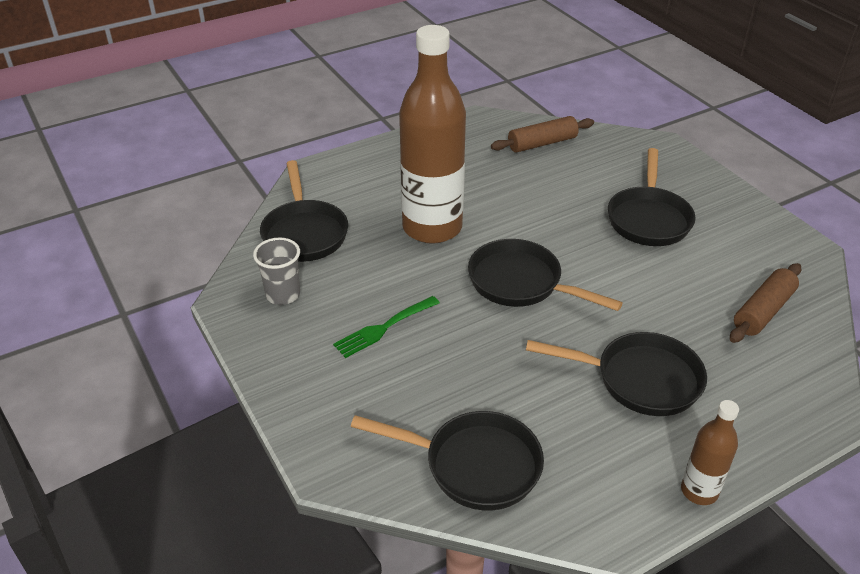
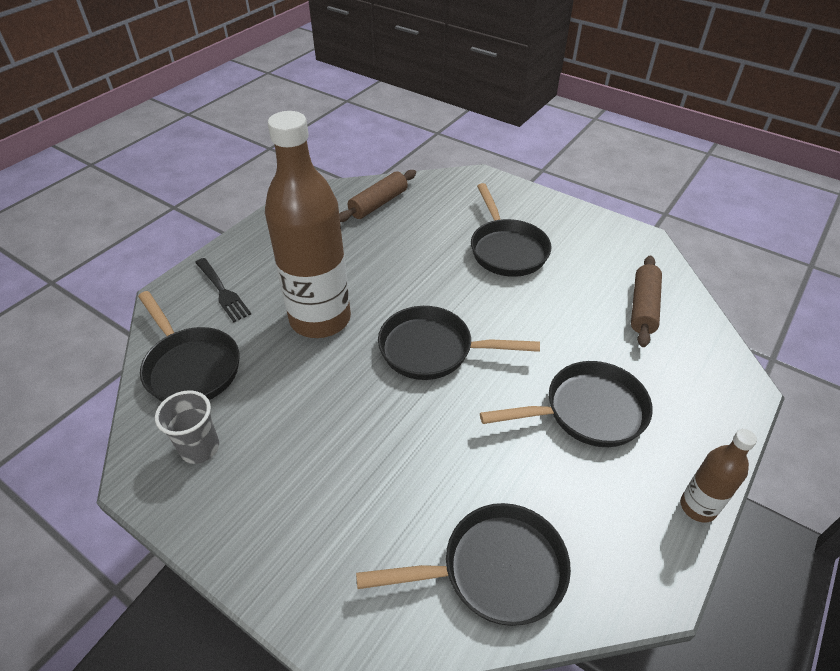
camera: 25 degrees left, 5 degrees up
green fork [333,296,440,358] -> none
none -> black fork [195,258,251,322]

